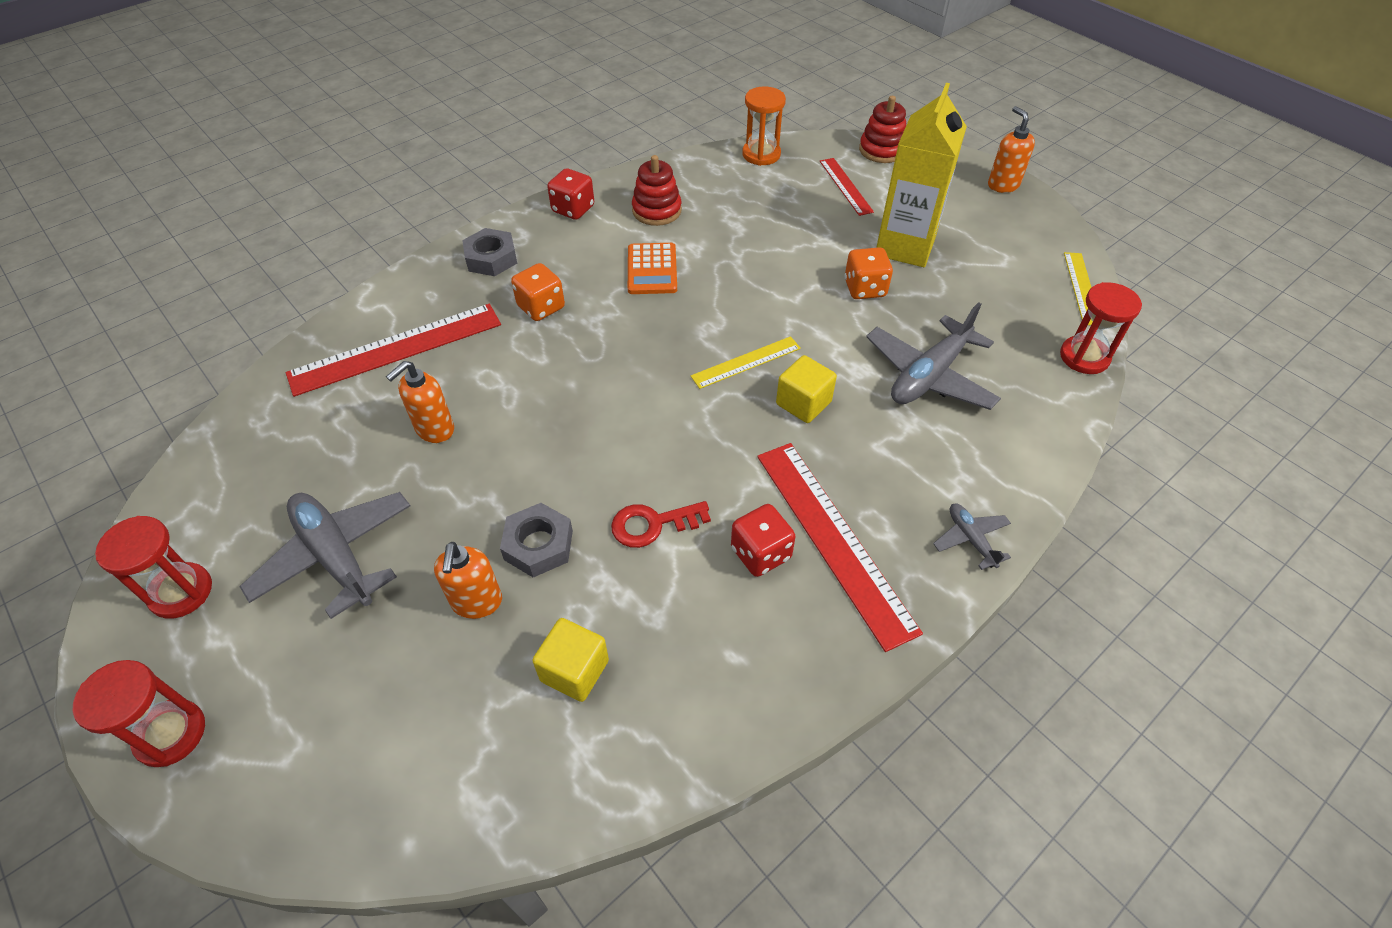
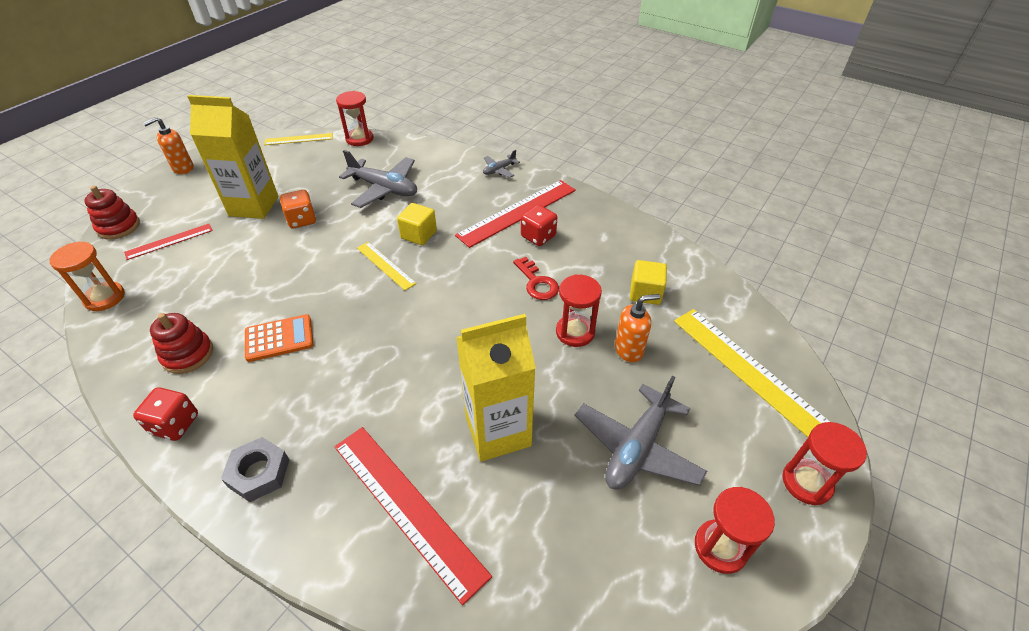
camera: 105 degrees left, 5 degrees down
orange soap dispenser [386,361,454,443] -> yellow carton [456,314,536,461]
grey nut [500,503,573,578] -> red hourglass [556,274,602,347]
orange dice [511,263,565,321] -> none
none -> yellow ruler [674,309,830,437]

